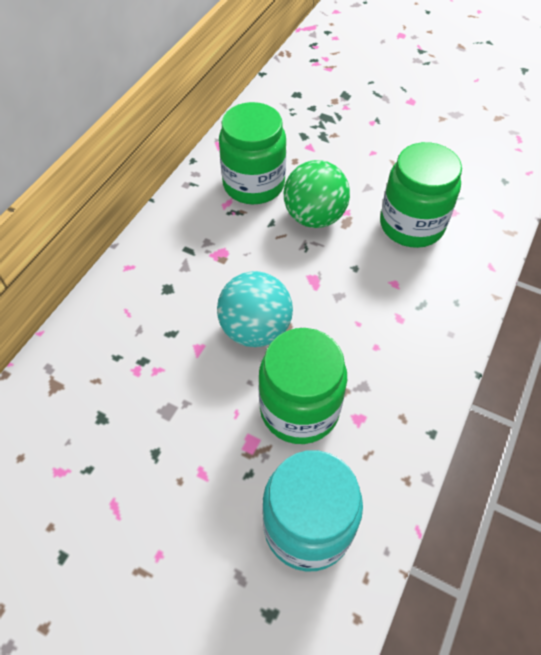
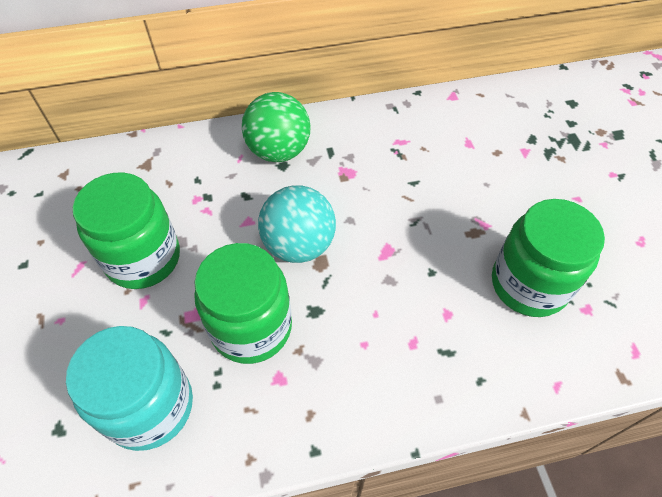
camera: 50 degrees right, 0 degrees up
green jar [219,102,286,204] -> green jar moved to [73,173,180,289]
green ball [284,160,350,228] -> green ball moved to [242,92,311,162]

